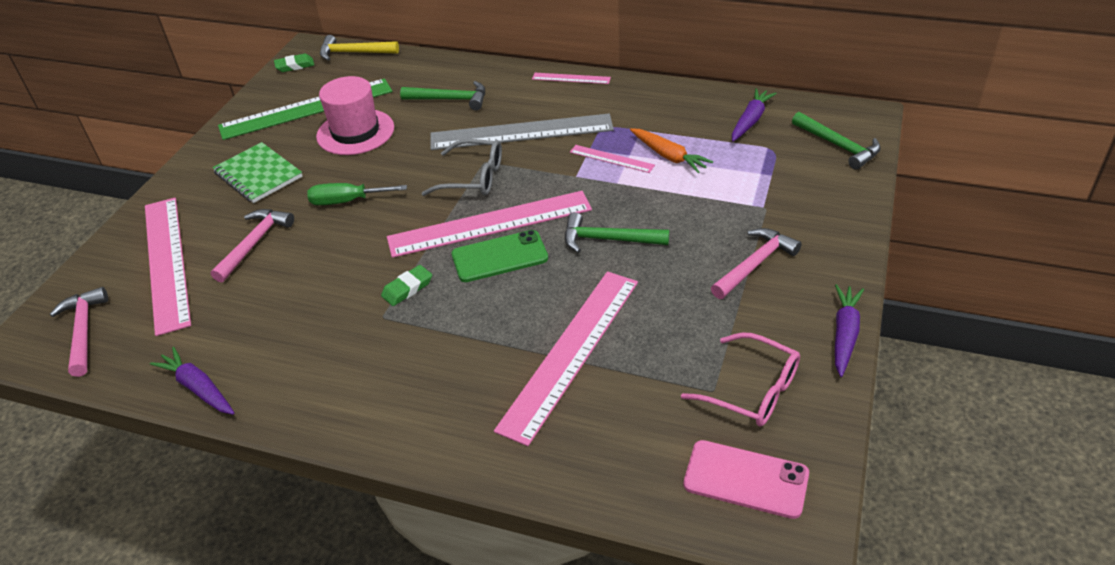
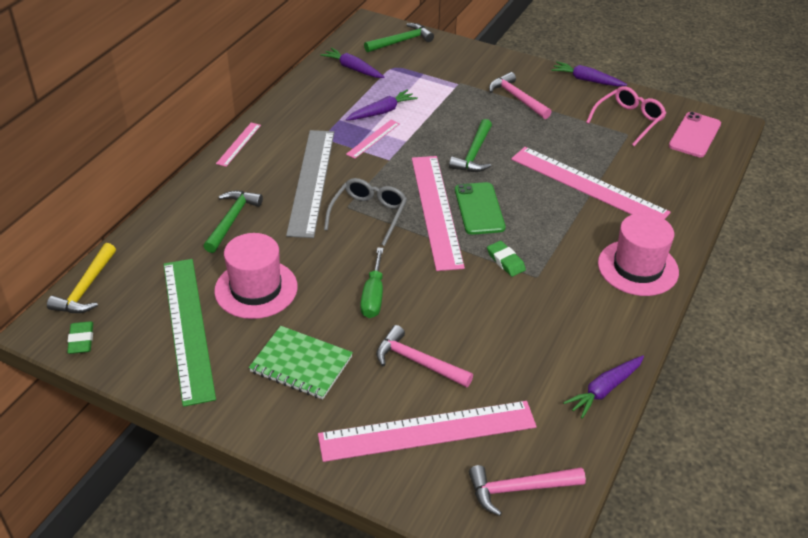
camera: 85 degrees left, 0 degrees up
green notebook [212,142,303,203] -> green notebook turned 60 degrees clockwise [249,326,353,399]
orange carrot [630,128,713,173] -> purple carrot [346,90,418,120]
none -> pink hat [598,213,679,296]

